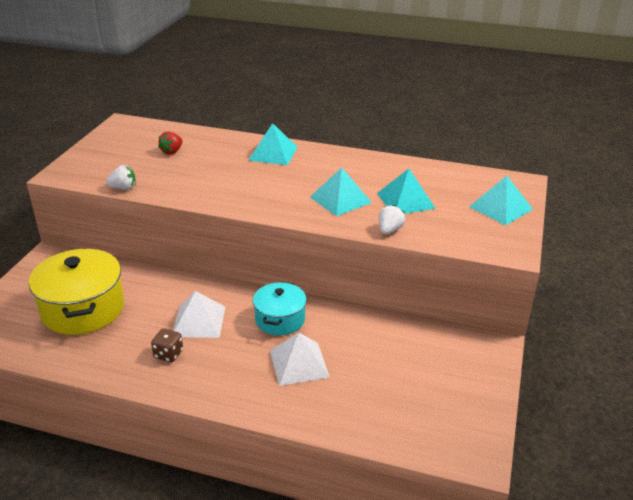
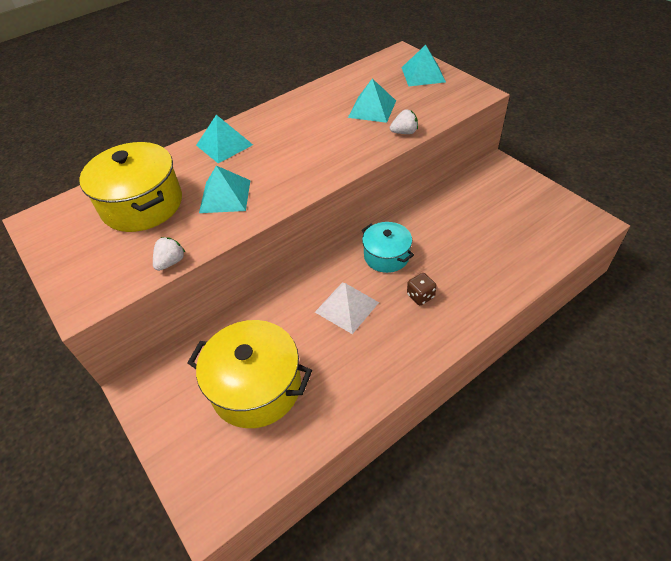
camera: 50 degrees left, 15 degrees up
brown dice [151,329,183,362] -> brown dice moved to [407,273,437,305]
red strawberry [158,131,183,155] -> yellow pot [79,142,182,232]
white pyramid [270,333,330,386] -> none
turquoise pyramid [310,167,372,216] -> turquoise pyramid moved to [199,166,250,213]
white strawberry [379,205,405,234] -> white strawberry turned 105 degrees clockwise [390,109,418,134]

